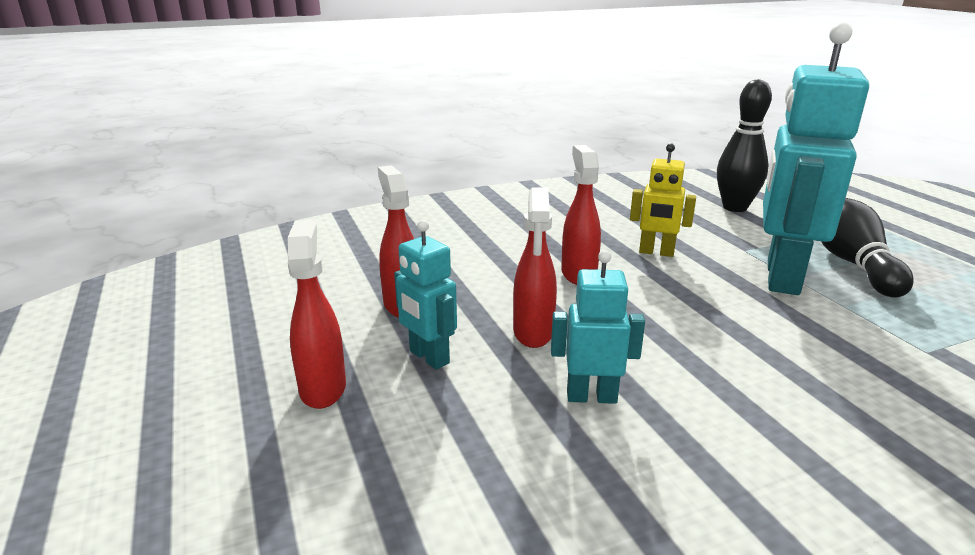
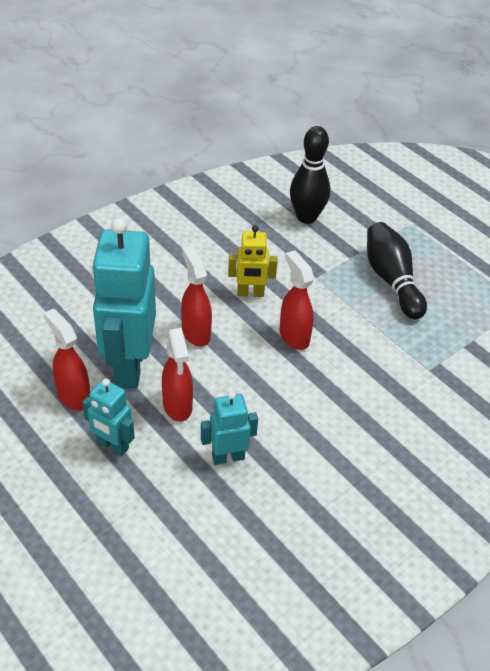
camera: 20 degrees left, 20 degrees up
red spray bottle [288,220,346,409] -> red spray bottle moved to [280,250,314,350]
turquoise robot [763,22,869,295] -> turquoise robot moved to [91,218,156,389]

